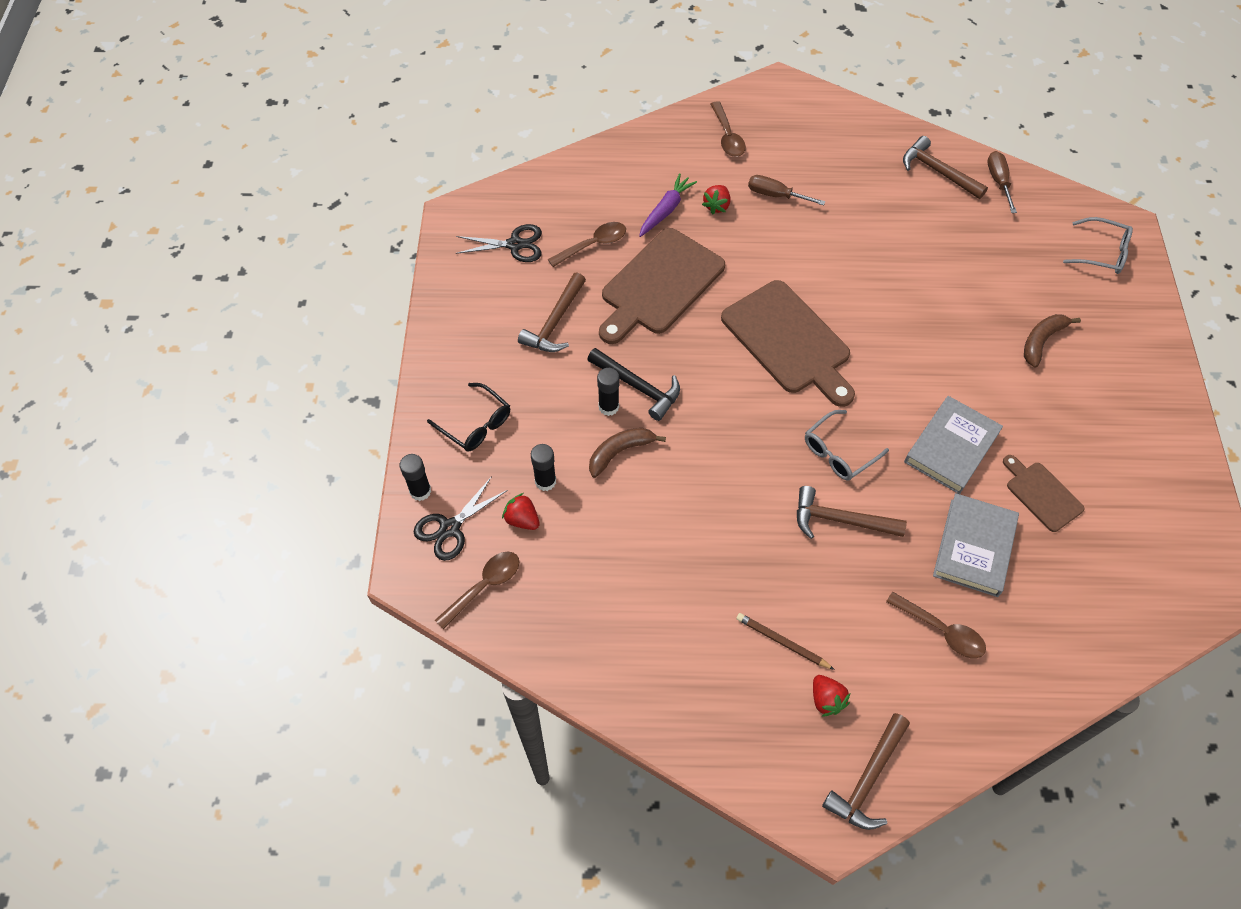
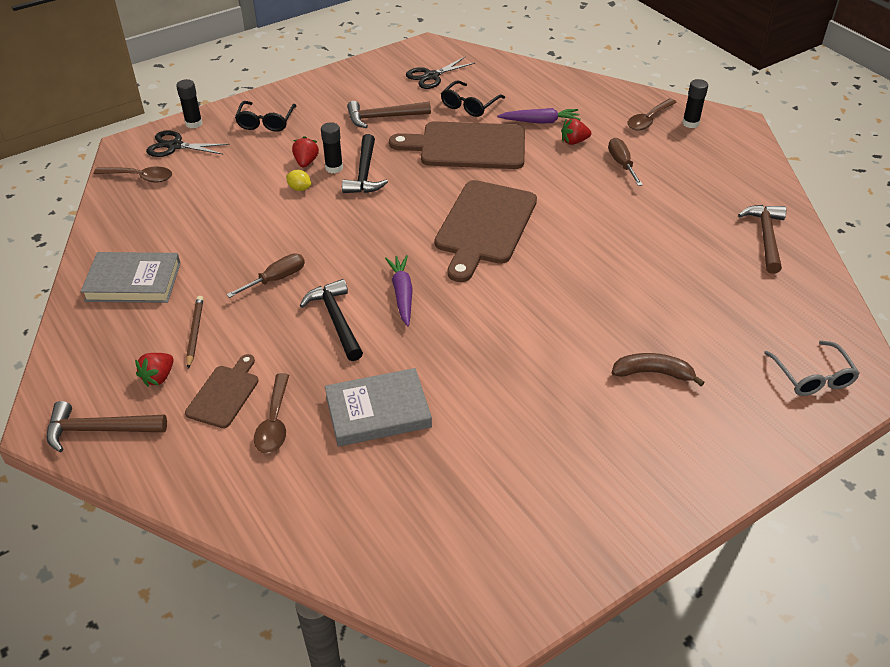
camera: 55 degrees right, 15 degrees down
black scissors [455,224,542,262] -> black scissors turned 90 degrees clockwise [406,57,475,89]
red strawberry [502,493,540,530] -> red strawberry moved to [292,136,319,167]
black glue stick [531,444,556,491] -> black glue stick moved to [682,79,708,128]
brown spoon [548,222,626,267] -> black glasses [441,80,505,117]
brown banana [589,428,666,478] -> yellow lemon [286,170,311,191]
brown hammer [797,486,907,539] -> black hammer [300,279,363,361]
grey glasses [805,410,889,481] -> purple carrot [385,255,413,326]
grey book [904,396,1003,494] -> grey book moved to [81,252,181,303]
brown screwdriver [987,151,1017,213] -> brown screwdriver moved to [226,253,305,298]
brown cutting board [1003,455,1085,532] -> brown cutting board moved to [185,354,259,428]

